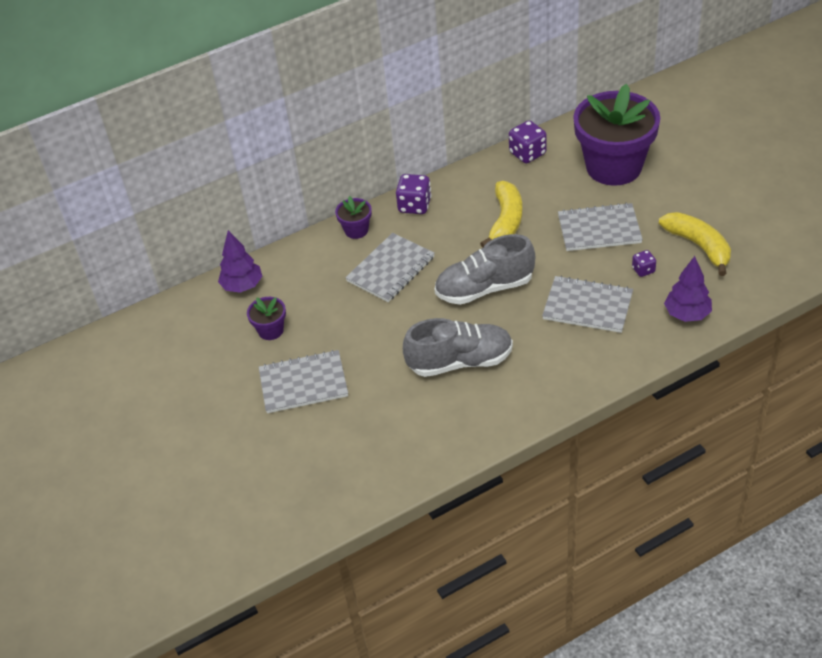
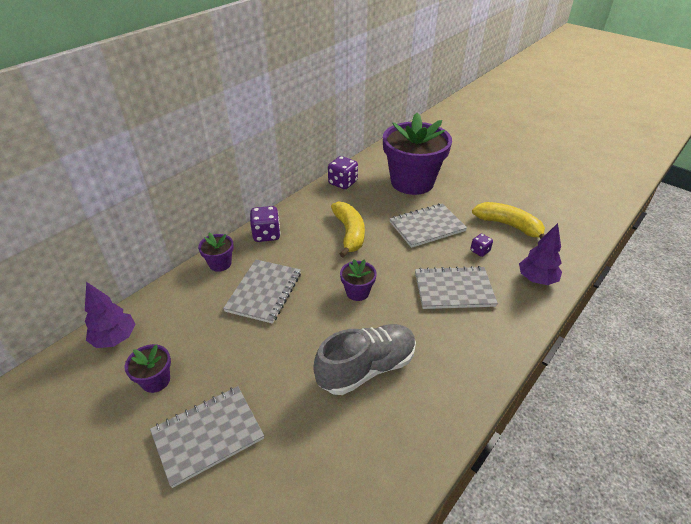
camera: 25 degrees left, 5 degrees down
grey shoe [435,234,535,305] -> purple flower pot [340,259,376,301]

